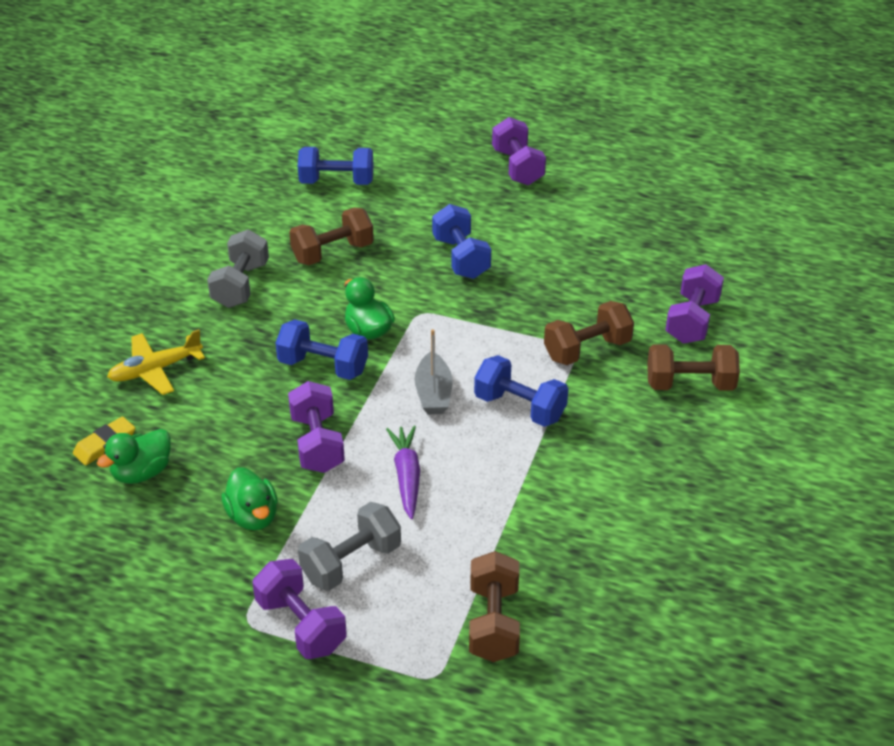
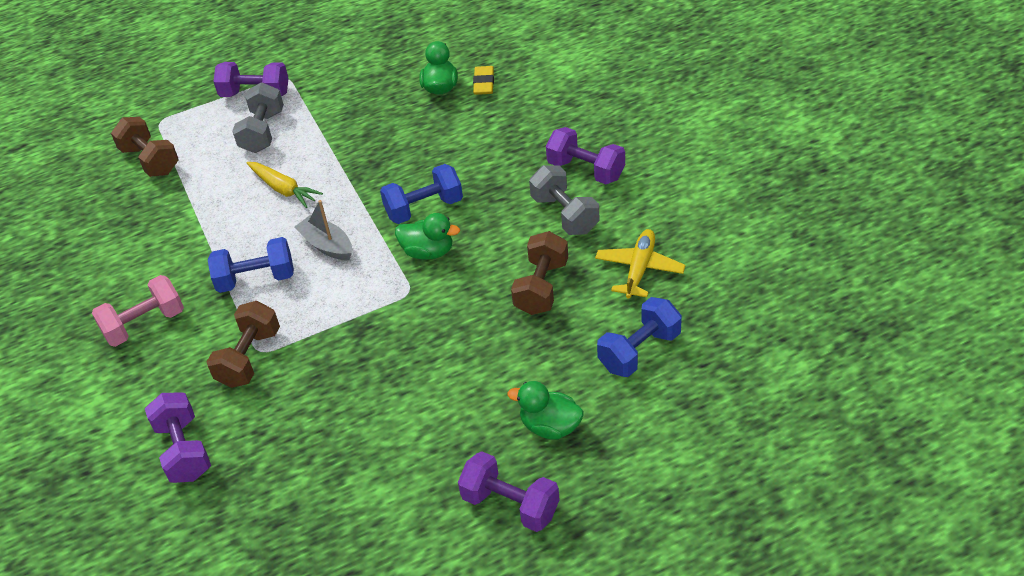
camera: 140 degrees right, 5 degrees up
yellow plane [107,329,205,395] -> yellow plane moved to [595,229,686,299]
green duck [221,467,278,530] -> green duck moved to [507,381,584,440]
purple dumbbell [288,381,345,473] -> purple dumbbell moved to [546,127,625,184]
purple carrot [386,426,420,519] -> yellow carrot [246,162,323,208]
blue dumbbell [432,204,491,279] -> none
brown dumbbell [647,344,740,391] -> none
none -> pink dumbbell [92,275,184,347]

